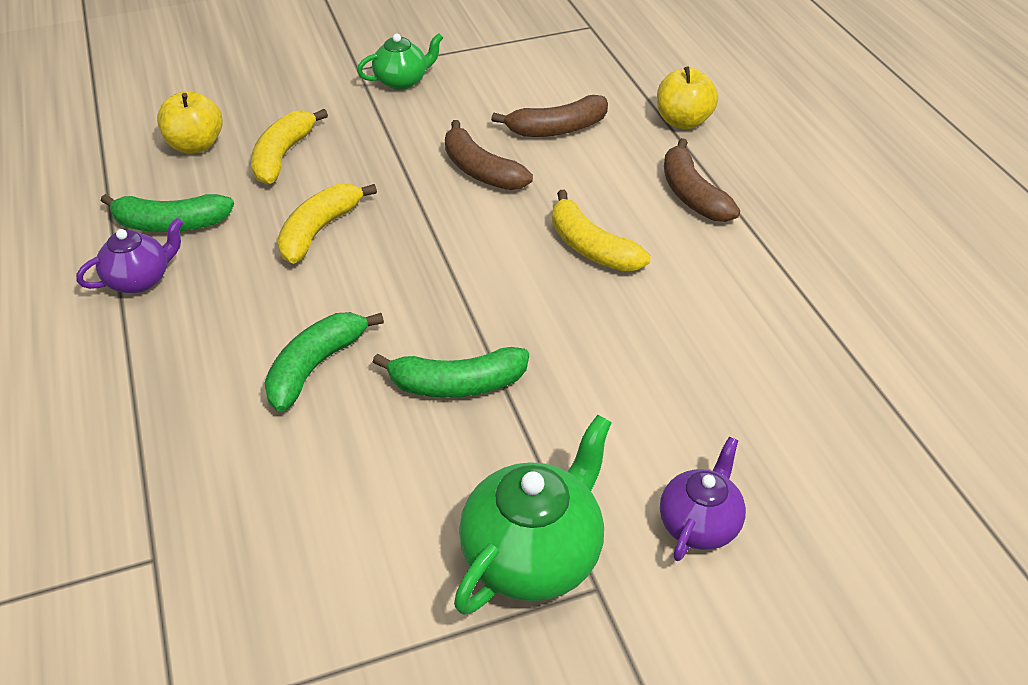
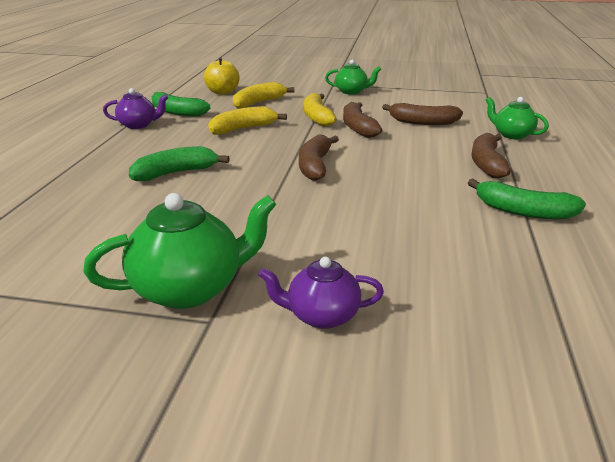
camera: 30 degrees right, 15 degrees down
green banana [373,347,529,398] -> green banana moved to [468,178,586,219]
yellow banana [552,190,651,271] -> yellow banana moved to [304,93,337,127]
yellow apple [657,67,718,129] -> green teapot [486,97,549,139]
purple teapot [660,437,746,561] -> purple teapot turned 150 degrees counterclockwise [259,257,384,329]
none -> brown banana [299,135,339,181]

